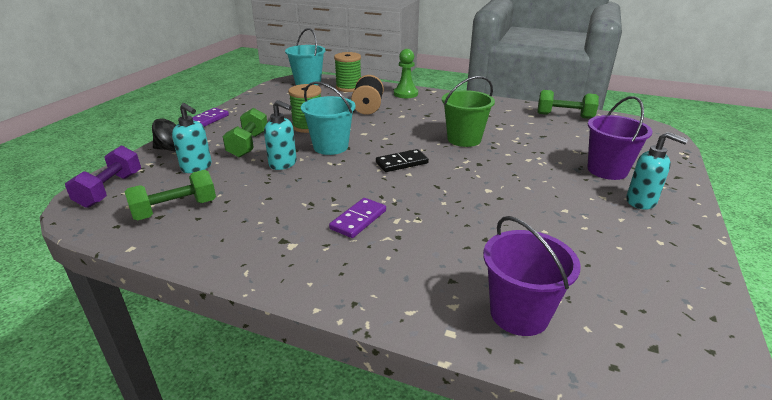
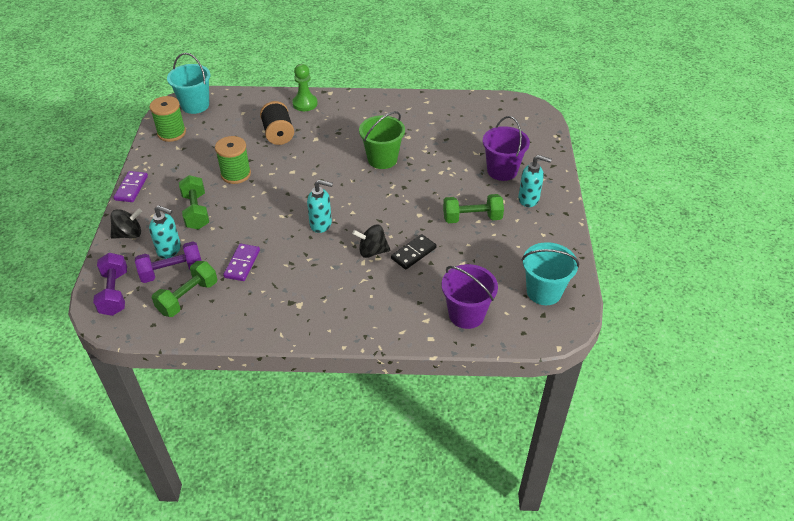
camera: 20 degrees left, 15 degrees up
turquoise soap dispenser [264,100,297,170] -> turquoise soap dispenser moved to [307,180,333,233]
turquoise bucket [301,81,356,155] -> turquoise bucket moved to [522,242,579,305]
purple domino [329,198,386,238] -> purple domino moved to [223,243,260,281]
green spool [334,52,361,92] -> green spool moved to [150,96,186,142]
black domino [376,149,429,172] -> black domino moved to [391,234,437,270]
green dumbbell [537,90,599,119] -> green dumbbell moved to [443,194,504,223]
none -> purple dumbbell [135,241,202,283]
none -> black spinning top [352,224,390,258]

